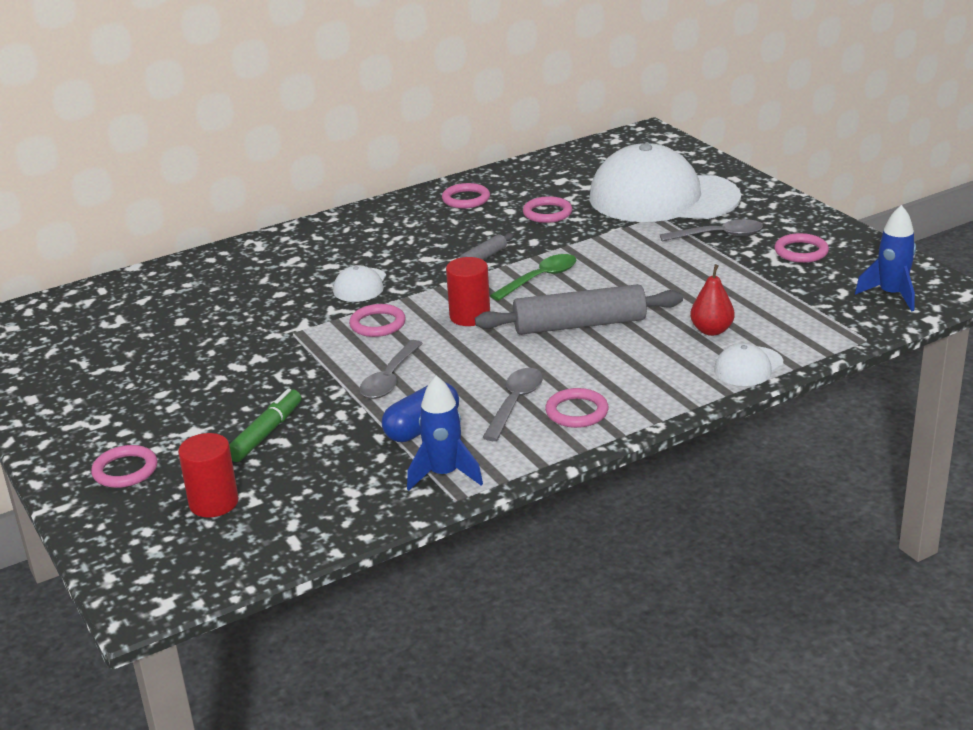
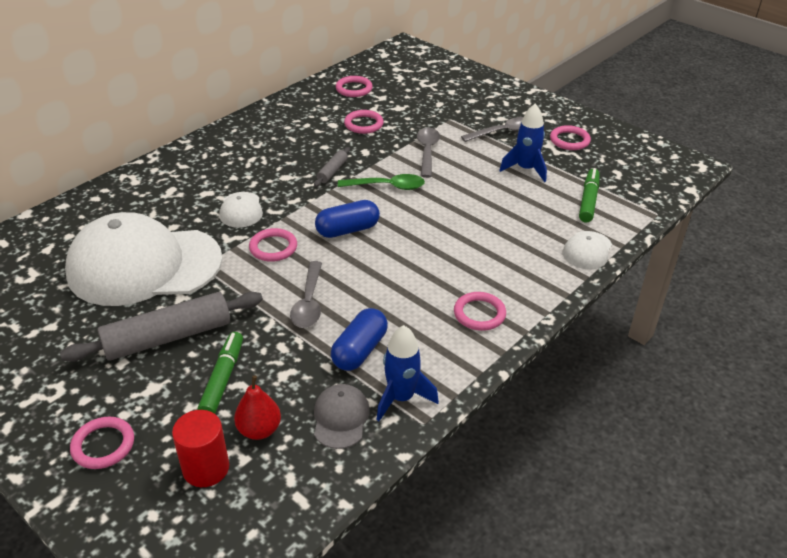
camera: 20 degrees left, 10 degrees up
pink ring [442,183,490,209] -> pink ring moved to [336,76,373,97]
red cylinder [446,257,490,326] -> blue capsule [315,200,380,238]
grey rolling pin [475,284,683,335] -> grey rolling pin moved to [60,292,263,362]
grey spoon [482,368,543,441] -> grey spoon moved to [417,128,440,178]
green spoon [490,254,576,301] -> green spoon turned 60 degrees clockwise [338,174,425,190]
white cap [589,143,741,222] -> white cap moved to [65,212,223,306]
red pear [690,264,735,336] -> red pear moved to [234,375,281,440]
blue rocket [855,205,916,312] -> blue rocket moved to [499,103,547,182]
none -> grey cap [314,384,370,449]
none -> green marker [579,168,599,222]

